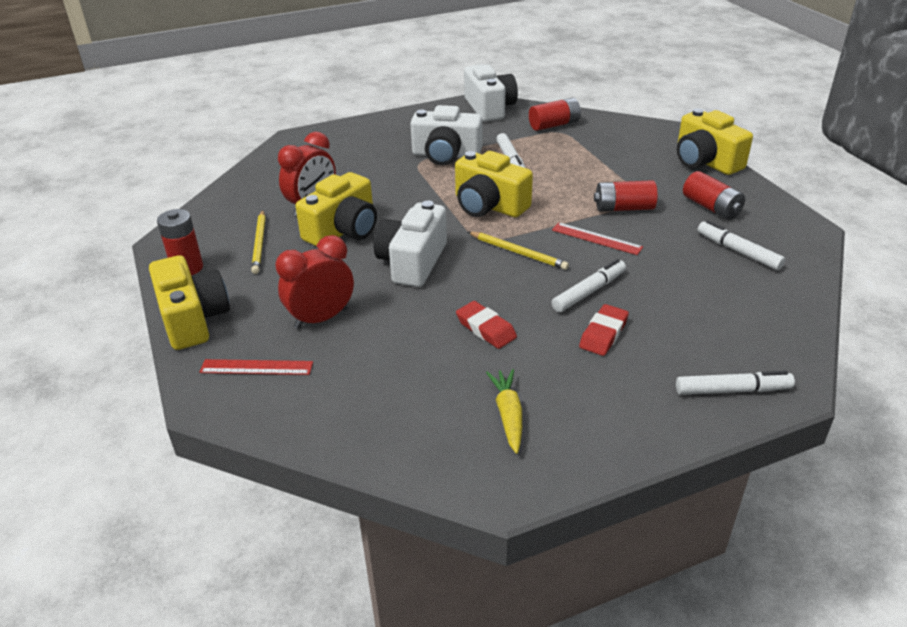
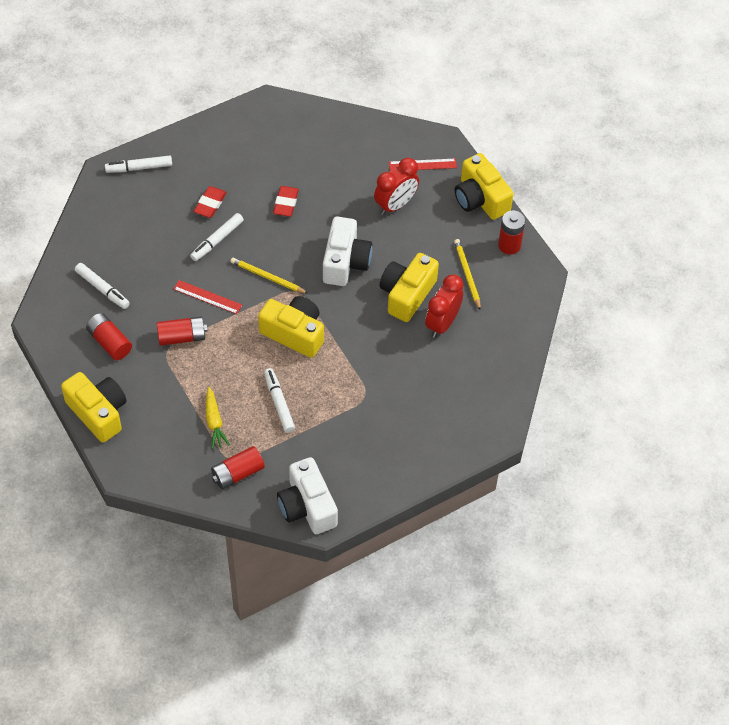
camera: 170 degrees right, 20 degrees up
white camera [410,105,483,166] -> none
red eraser [456,301,517,349] -> red eraser turned 60 degrees clockwise [273,186,299,217]
yellow carrot [486,369,522,454] -> yellow carrot moved to [206,387,230,449]

